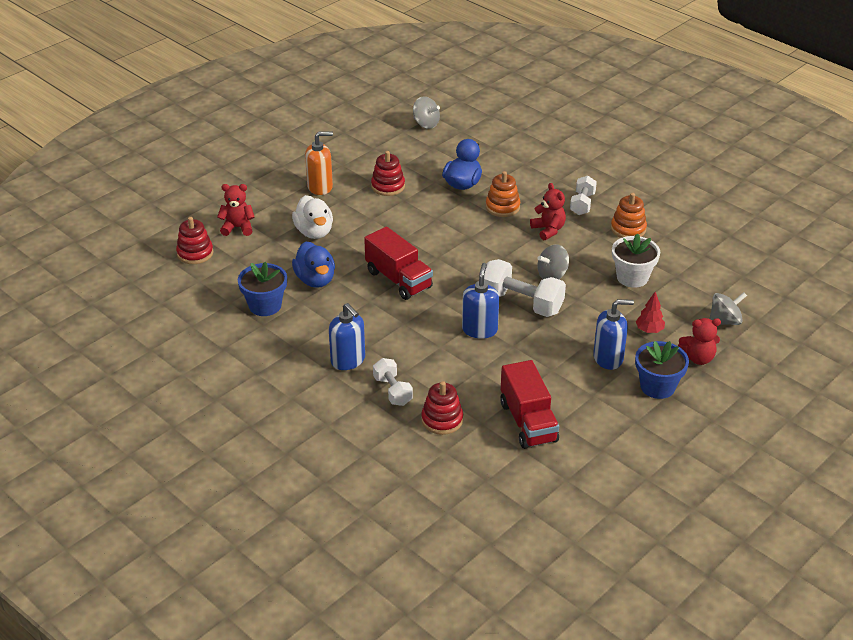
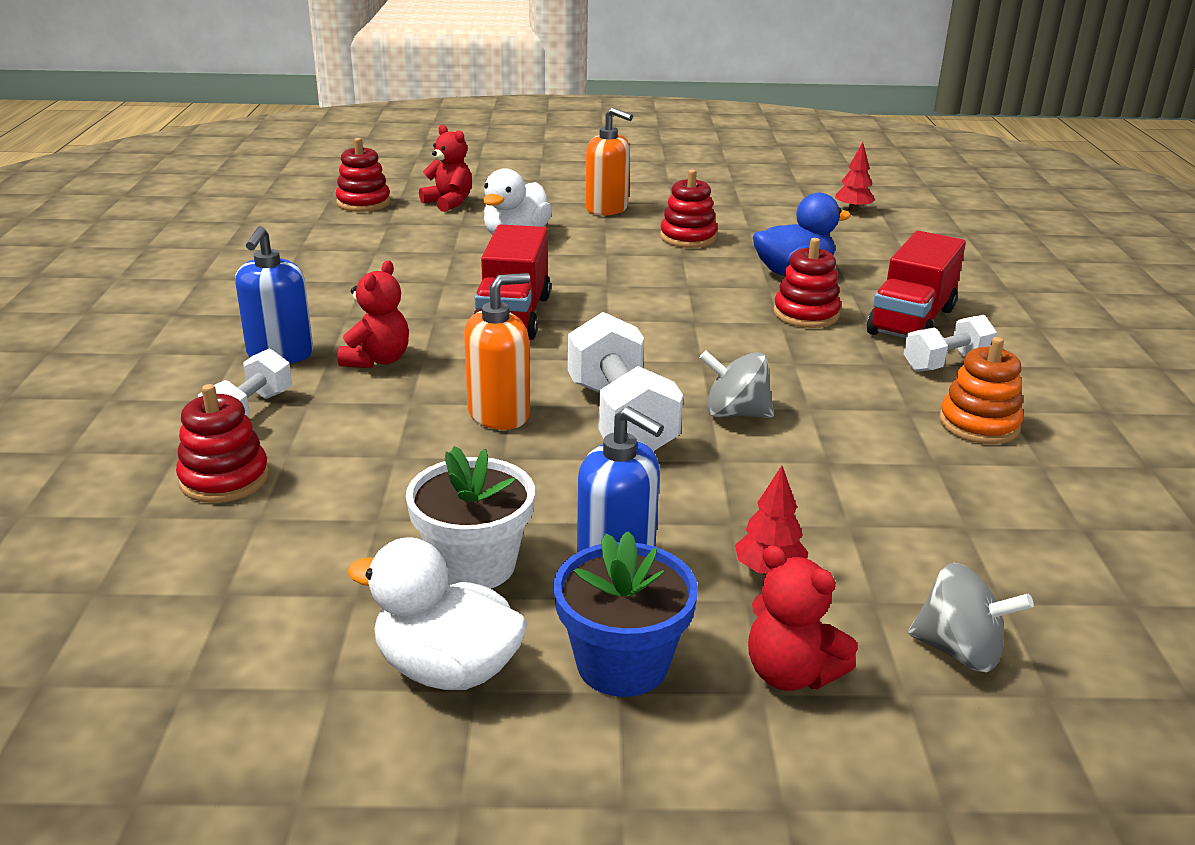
camera: 45 degrees right, 10 degrees down
blue flower pot [238,261,287,316] -> none
blue duck [292,241,335,288] -> none
grey spinning top [413,96,440,129] -> red tree [835,142,875,212]
blue soap dispenser [462,263,499,339] -> orange soap dispenser [464,273,530,430]
orange stacking toy [486,171,520,217] -> red stacking toy [773,238,841,328]
red truck [500,360,559,449] -> red truck moved to [867,231,966,338]
red teddy bear [530,183,566,240] -> red teddy bear moved to [338,260,409,368]
white flower pot [612,233,660,288] -> white flower pot moved to [406,446,535,589]
none -> white duck [347,537,527,690]

